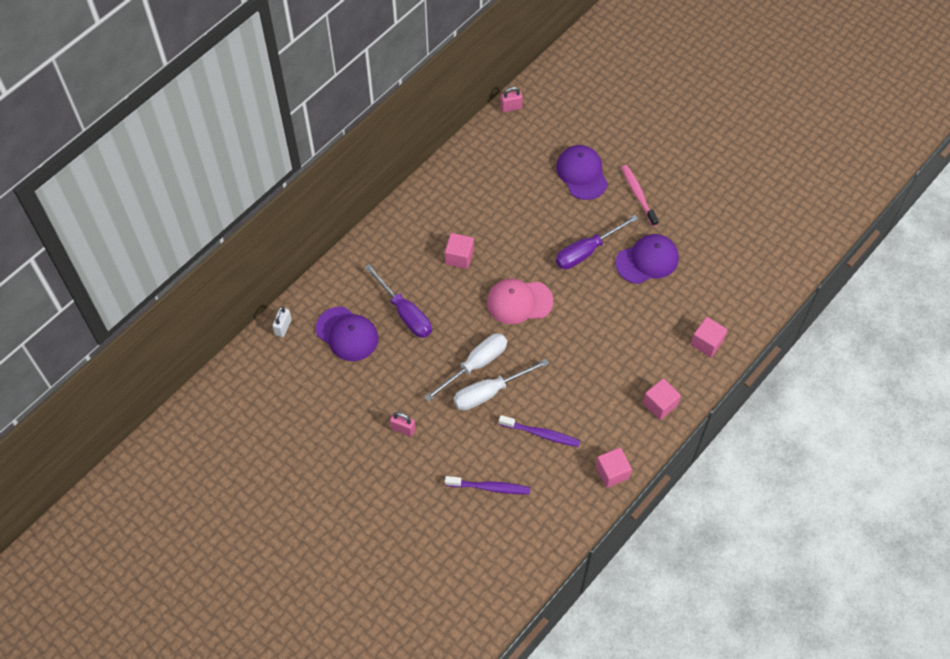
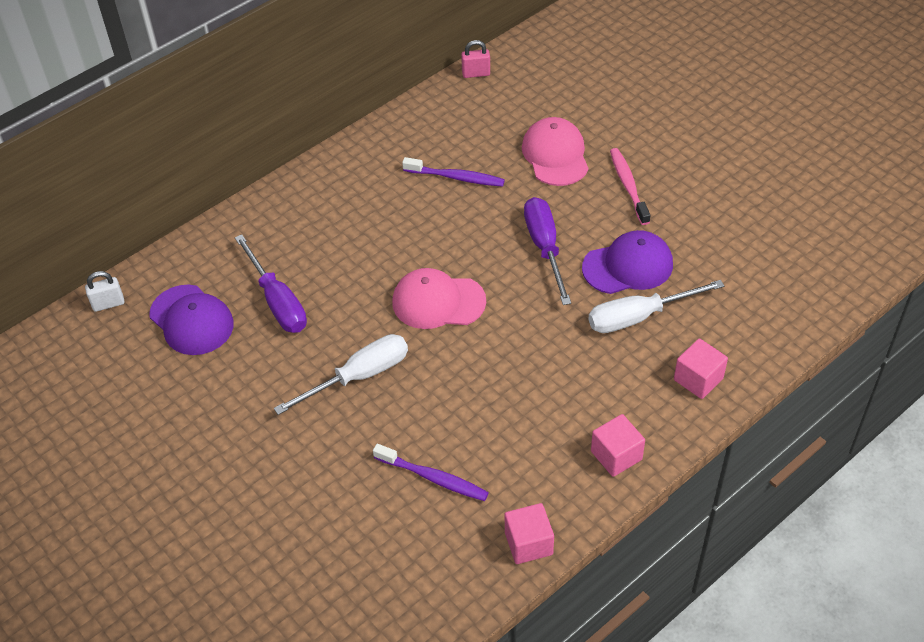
camera: 10 degrees right, 10 degrees down
white padlock [272,306,292,337] -> white padlock turned 45 degrees clockwise [85,271,124,312]
pink padlock [390,412,416,437] -> none
pink cube [445,233,474,269] -> none
purple toothbrush [445,476,530,494] -> purple toothbrush moved to [402,157,505,187]
white screwdriver [453,359,549,411] -> white screwdriver moved to [588,280,724,333]
purple cap [556,145,608,200] -> pink cap [522,117,589,186]
purple screwdriver [556,215,638,269] -> purple screwdriver turned 105 degrees clockwise [524,197,571,305]

